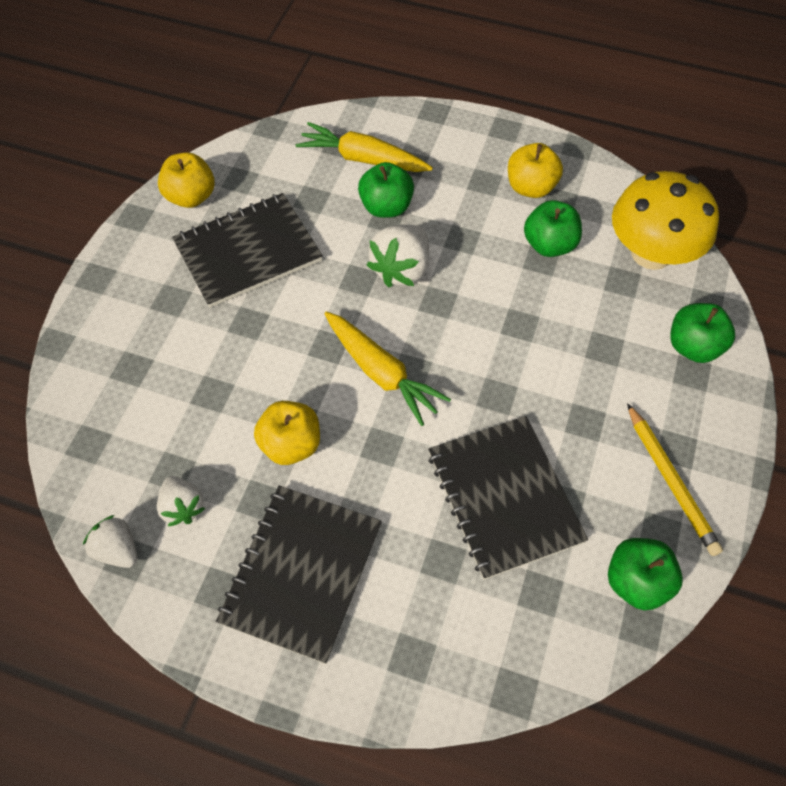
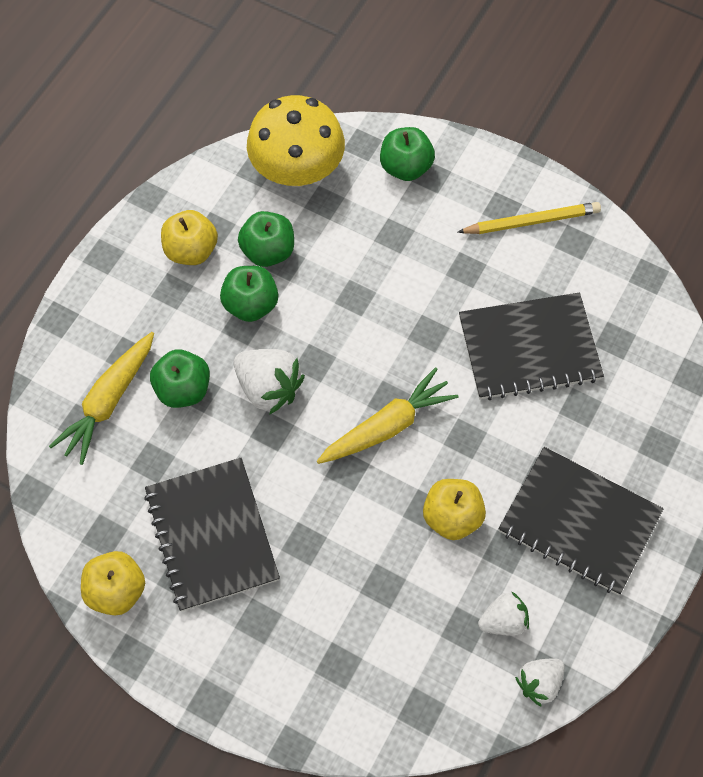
camera: 80 degrees left, 5 degrees up
green apple [608,538,683,610] -> green apple moved to [220,266,278,322]

